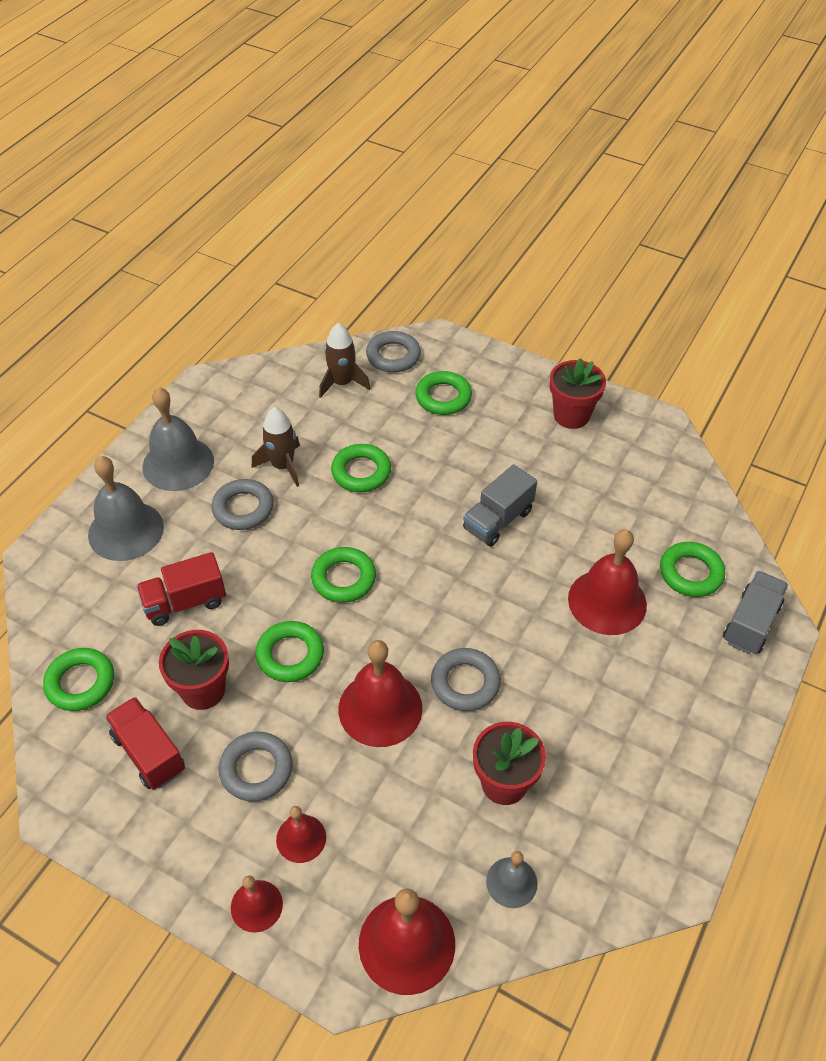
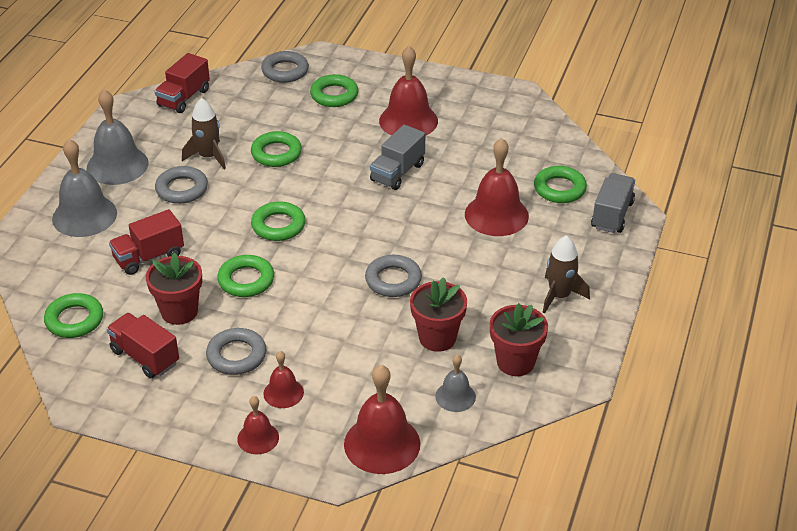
camera: 10 degrees left, 10 degrees down
brown rocket [319,323,371,398] -> brown rocket moved to [543,235,590,314]
red bell [338,640,422,747] -> red bell moved to [379,46,438,136]
red flower pot [550,358,606,429] -> red flower pot moved to [490,303,548,376]
none -> red truck [155,53,210,113]

